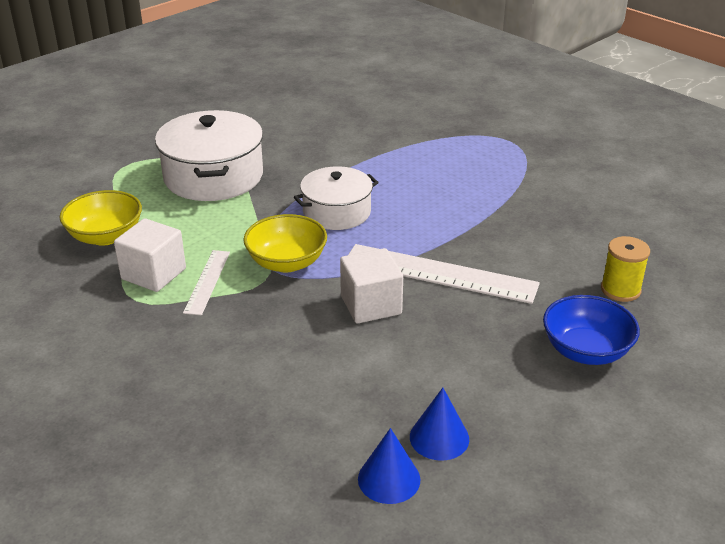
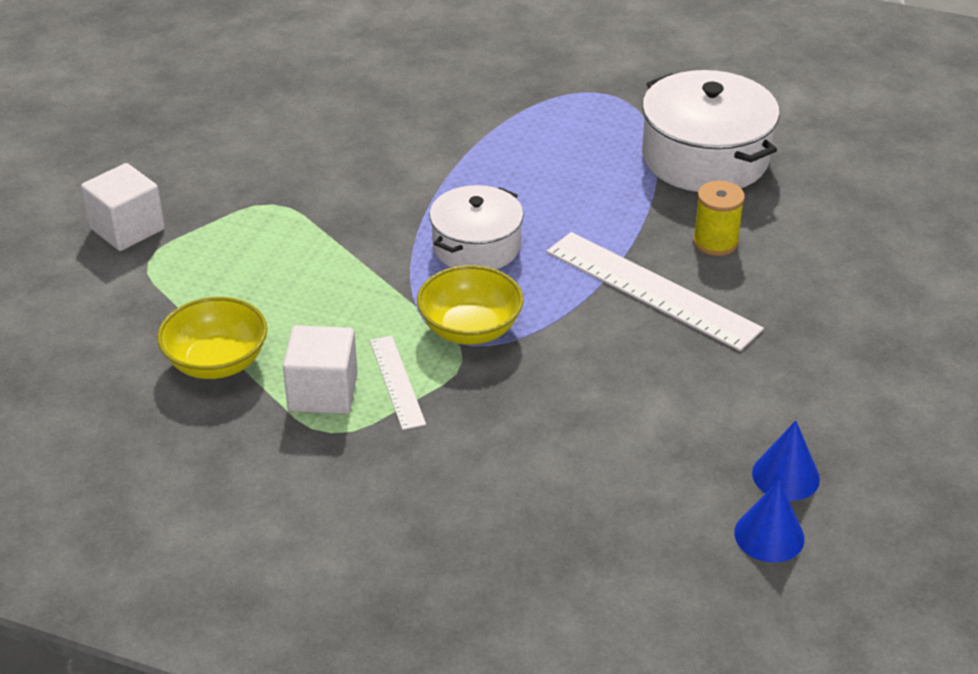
camera: 25 degrees left, 5 degrees up
white pot [155,110,263,201] -> white pot moved to [642,70,780,192]
white cube [340,248,403,323] -> white cube moved to [81,163,165,251]
white ruler [348,244,540,304] -> white ruler turned 45 degrees clockwise [546,232,764,351]
blue bowl [543,295,640,365] -> none
yellow spool [601,236,650,302] -> yellow spool moved to [693,181,745,256]

